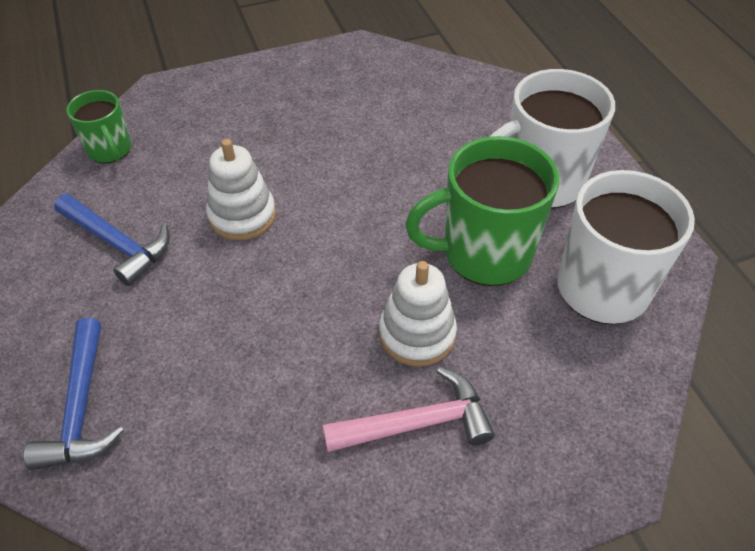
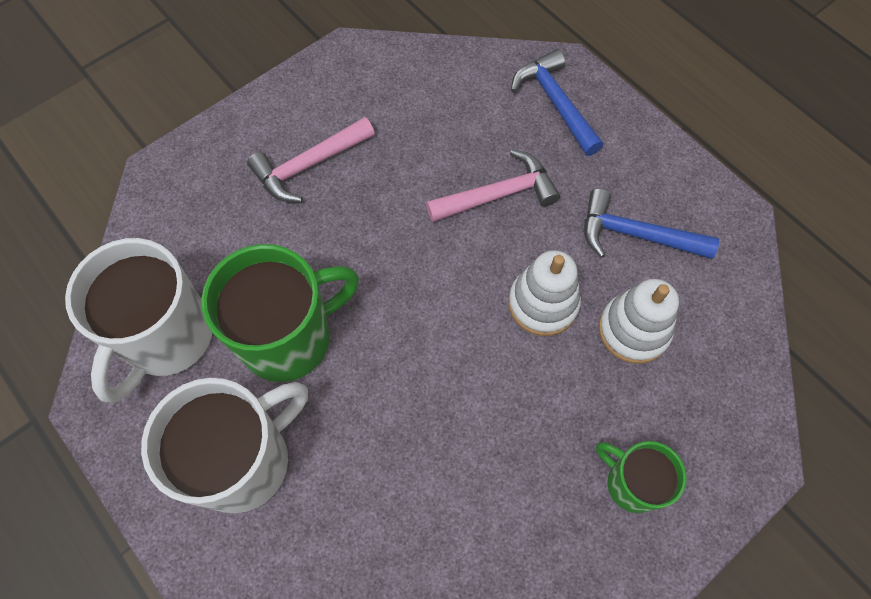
camera: 160 degrees right, 15 degrees up
green mug [66,90,131,163] -> green mug moved to [596,441,686,513]
white stacking toy [379,261,457,367] -> white stacking toy moved to [598,279,679,364]
none -> pink hammer [426,149,560,222]

